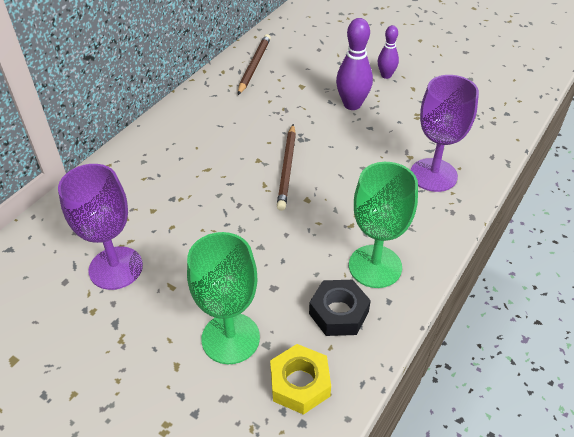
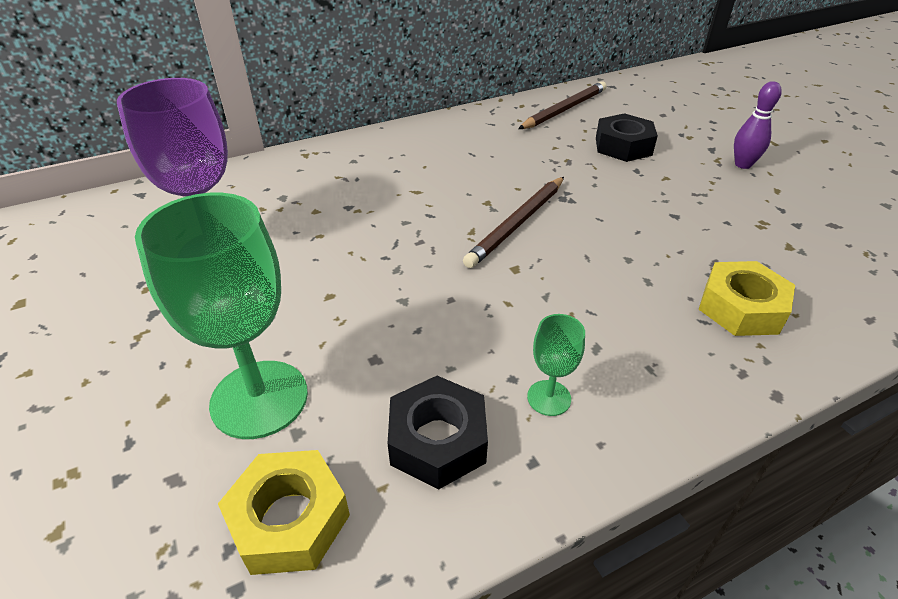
camera: 30 degrees right, 5 degrees down
purple bowling pin [336,18,373,110] -> none
green goblet [349,162,418,288] -> green goblet [527,314,585,416], size x0.46
purple goblet [411,75,479,192] -> yellow nut [698,261,795,336]
none -> black nut [596,113,658,162]

